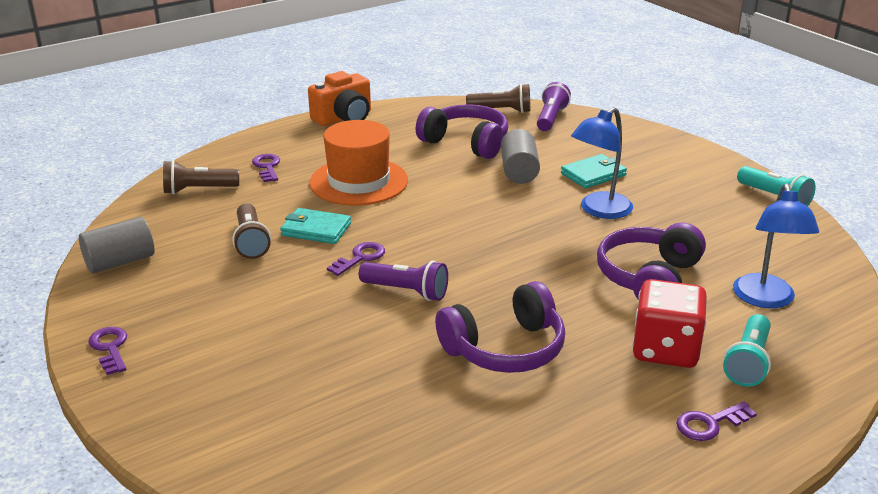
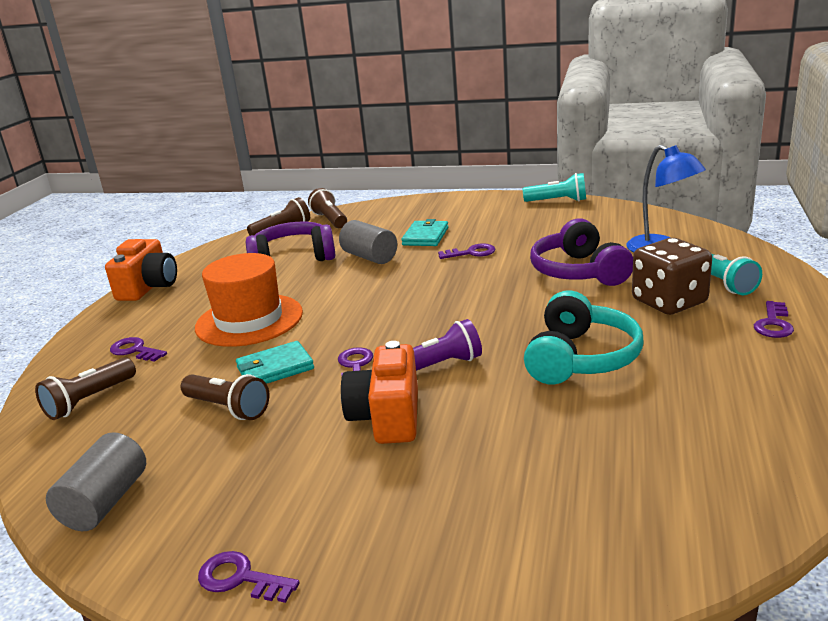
camera: 40 degrees left, 5 degrees down
purple headphones [435,281,565,373] -> turquoise headphones [524,290,644,384]
purple flashlight [537,82,571,131] -> brown flashlight [308,188,347,228]
blue lamp [571,107,633,219] -> purple key [438,243,496,259]
red dice [632,279,707,368] -> brown dice [632,238,712,315]
none -> orange camera [341,341,418,444]

